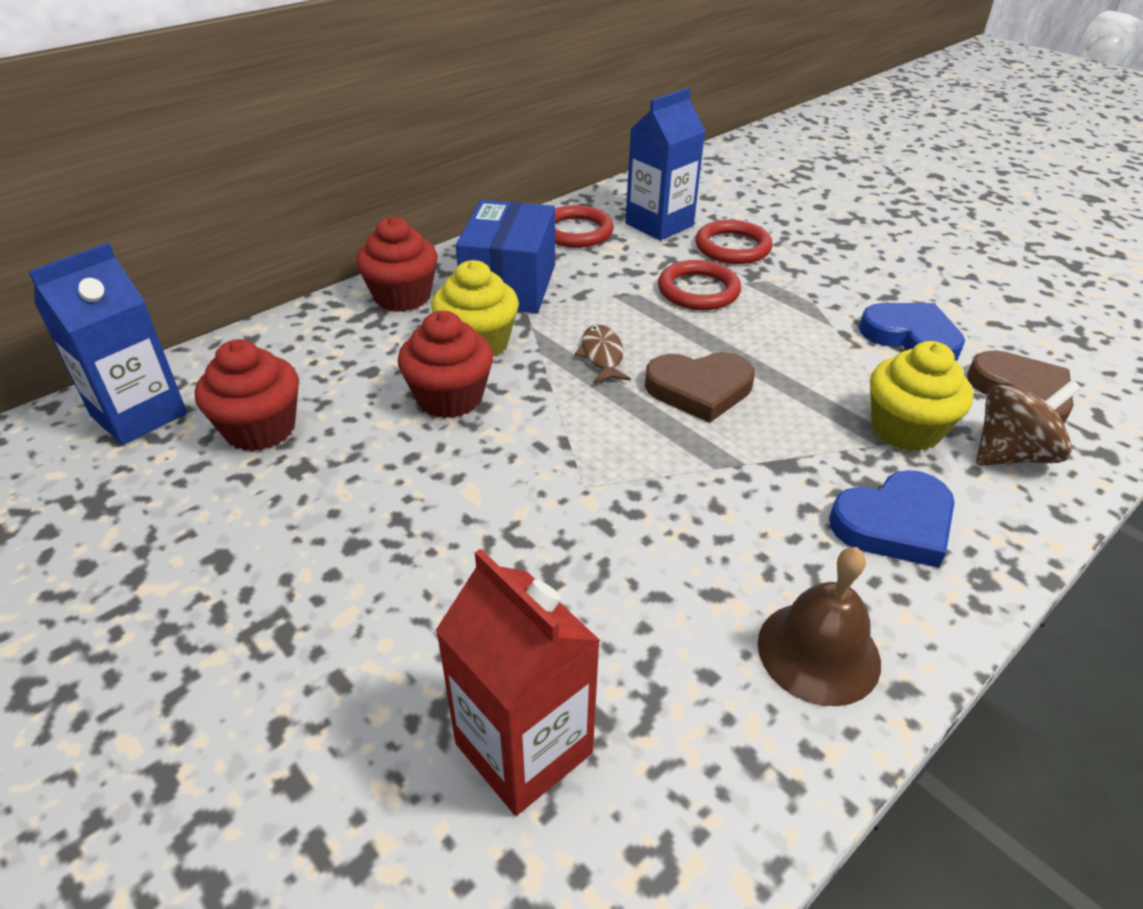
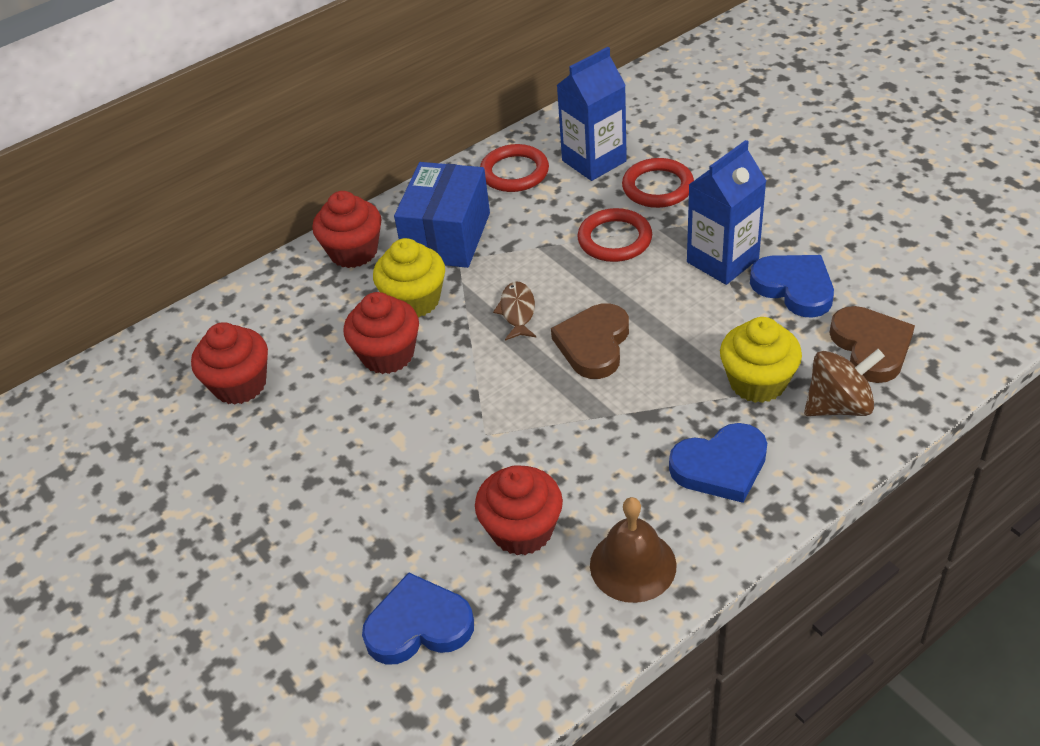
camera: 10 degrees right, 5 degrees up
blue carton [28,243,187,445] -> blue carton moved to [687,140,767,285]
red carton [436,549,601,816] -> blue heart [362,572,474,665]
brown heart [645,352,755,423] -> brown heart turned 105 degrees clockwise [551,303,629,379]
none -> red cupcake [475,465,563,555]

